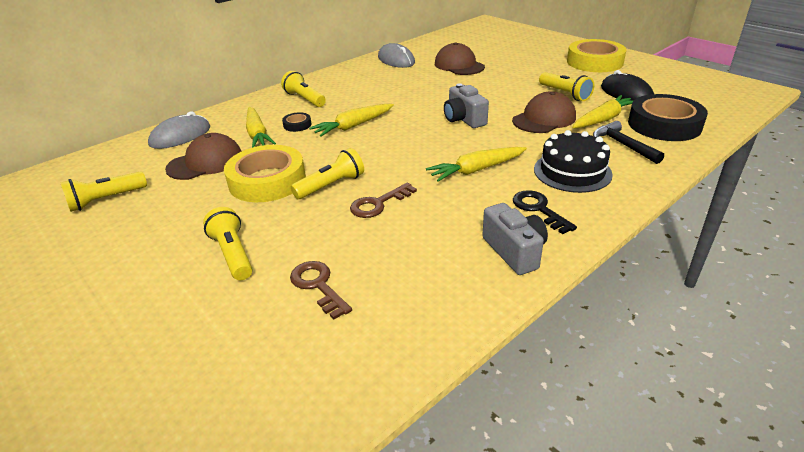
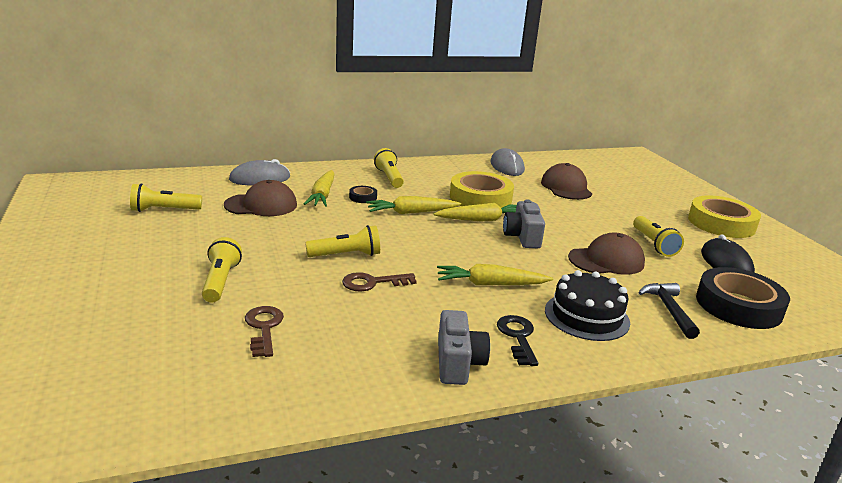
camera: 20 degrees right, 10 degrees down
yellow tape [224,145,306,202] -> yellow tape moved to [450,171,514,208]
yellow carrot [572,95,634,128] -> yellow carrot moved to [434,203,517,221]

